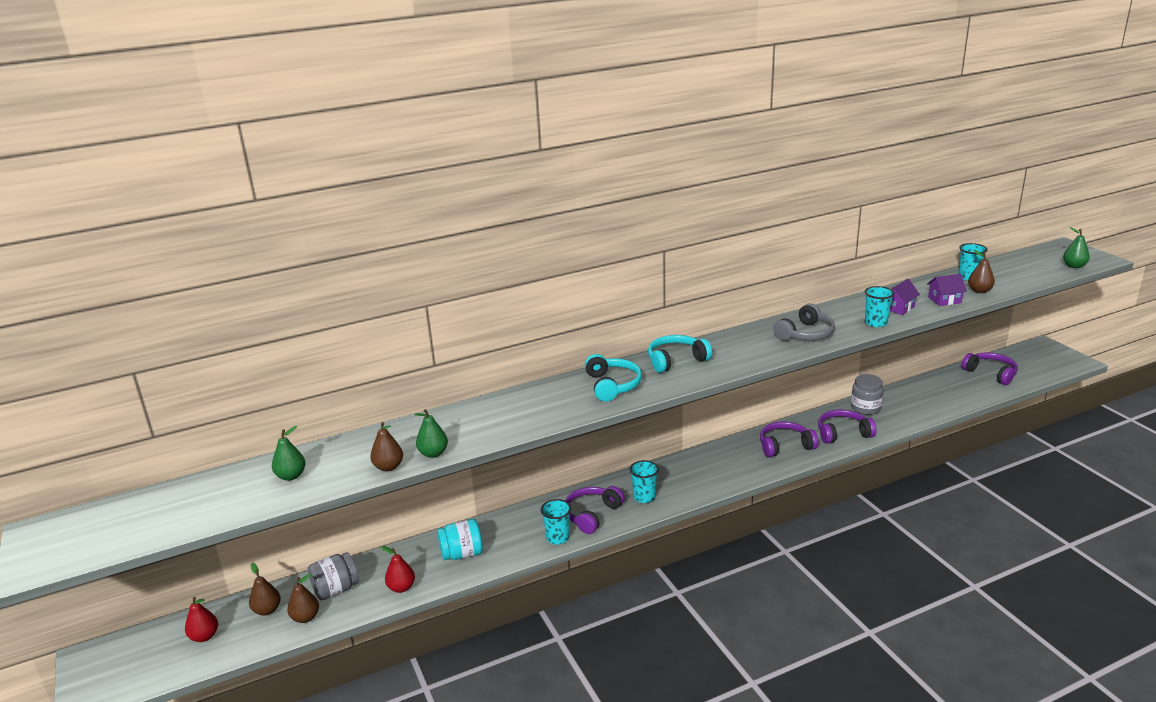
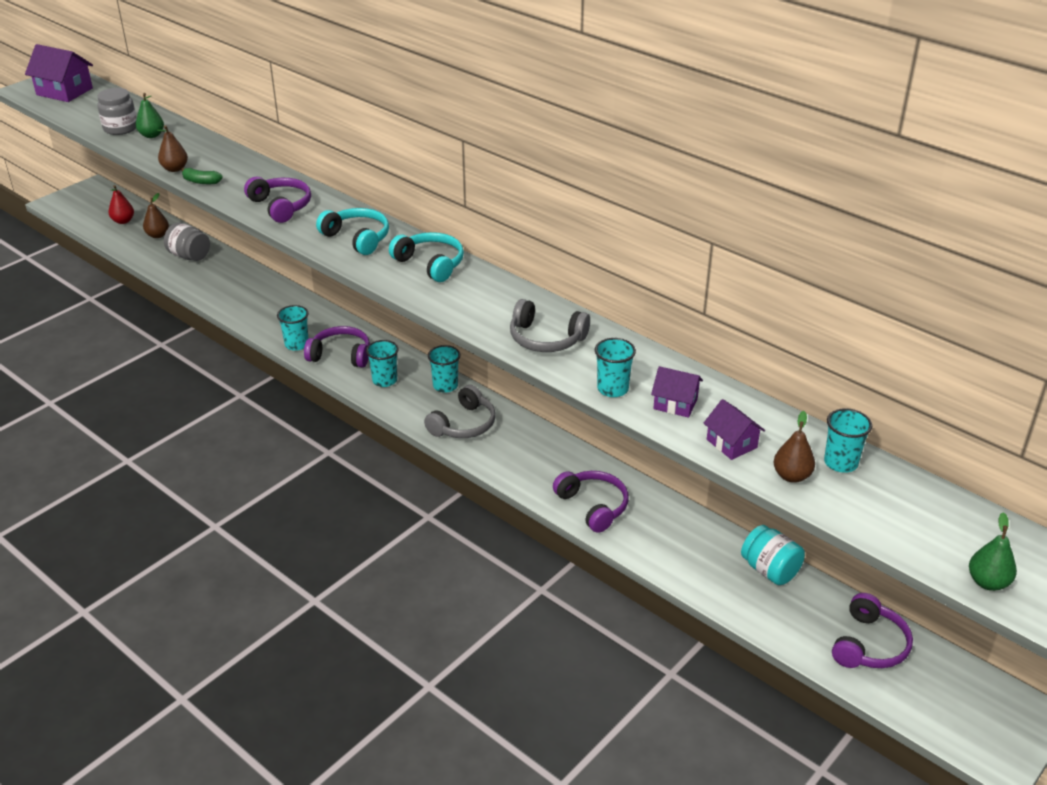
camera: 65 degrees right, 10 degrees up
brown pear [287,574,319,623] -> none
red pear [381,546,415,593] -> none
green pear [414,409,448,458] -> green banana [181,168,223,184]
turquoise jar [437,519,483,560] -> turquoise jar moved to [741,525,805,585]
turquoise headphones [584,354,642,402] -> turquoise headphones turned 105 degrees counterclockwise [316,208,389,255]
purple headphones [760,421,819,457] -> purple headphones moved to [244,177,311,223]
grey jar [851,374,884,415] -> grey jar moved to [97,88,137,135]
none -> purple house [25,44,93,102]
none -> grey headphones [424,385,496,438]
none -> turquoise cup [428,345,460,393]

